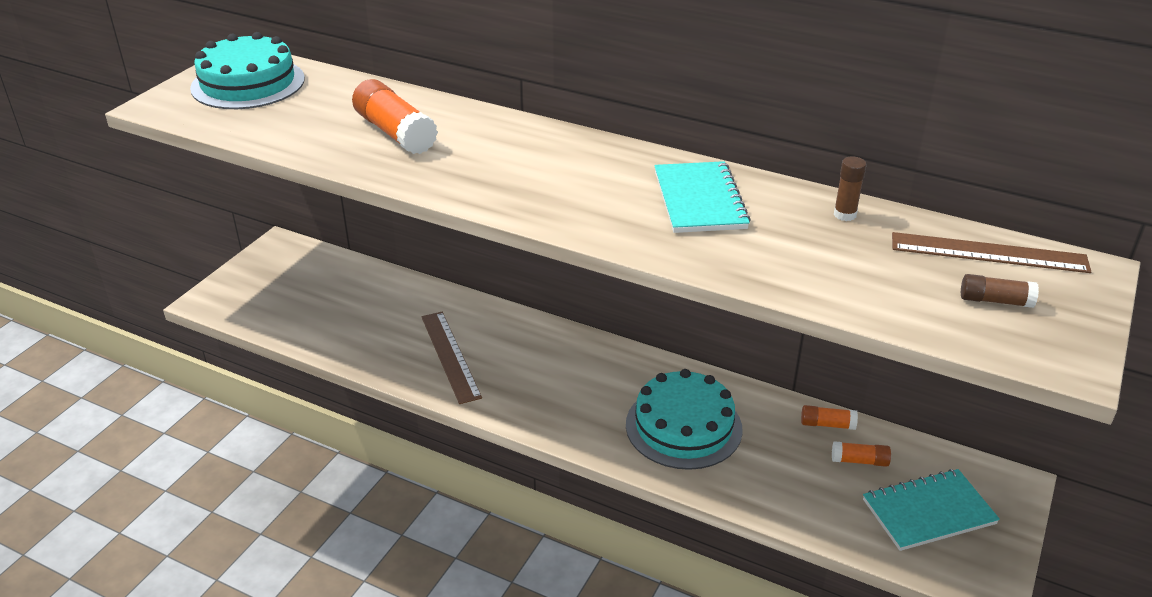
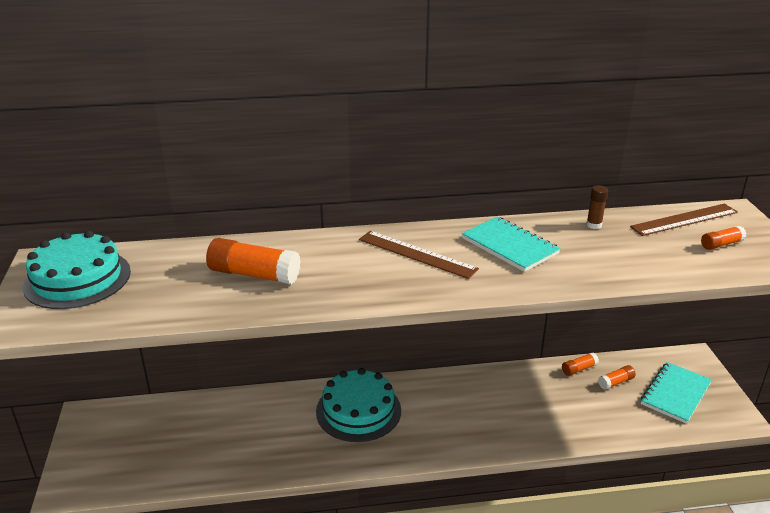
camera: 35 degrees left, 5 degrees down
brown ruler [421,312,482,404] -> brown ruler moved to [359,231,479,279]
turquoise cake [626,369,743,470] -> turquoise cake moved to [316,368,401,442]
brown glue stick [961,274,1039,308] -> orange glue stick [701,226,746,250]

